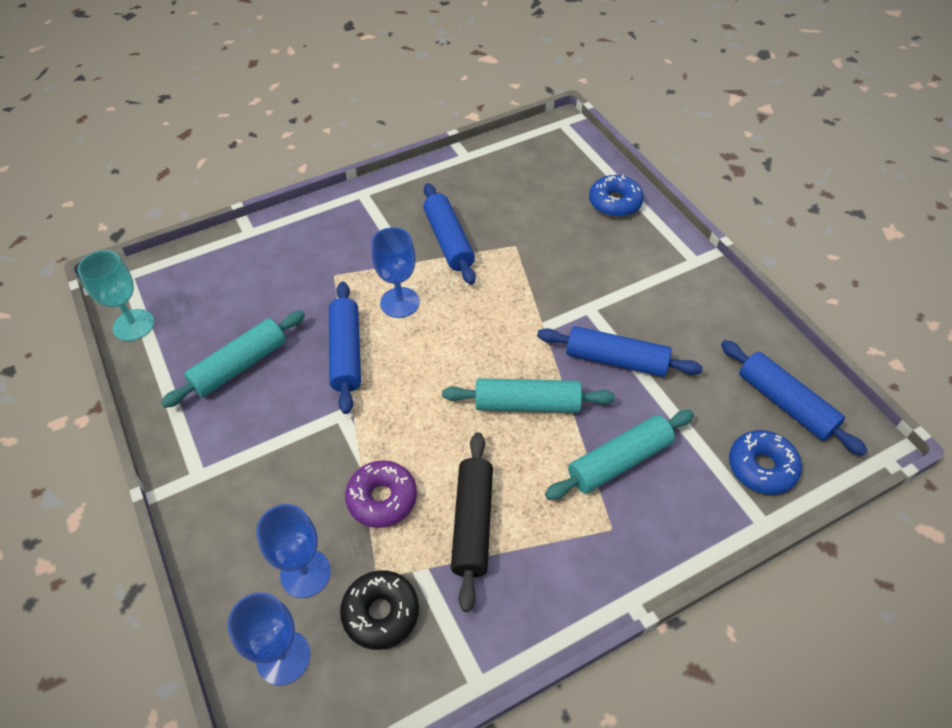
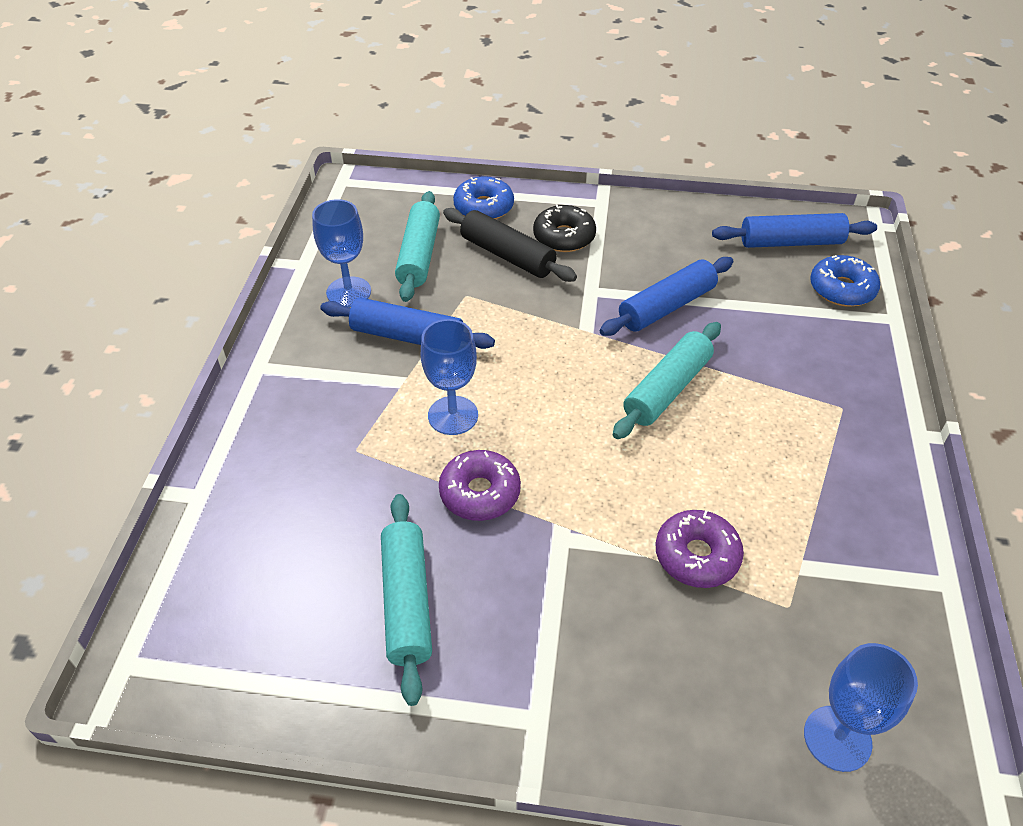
camera: 55 degrees left, 5 degrees down
turquoise goblet [78,250,154,341] -> none
blue goblet [256,504,331,598] -> blue goblet moved to [312,199,371,307]
blue rolling pin [329,282,361,414] -> purple donut [439,450,521,521]
black donut [340,570,419,650] -> black donut moved to [533,204,596,252]
black rolling pin [451,432,493,612] -> black rolling pin moved to [443,208,577,282]
turquoise rolling pin [545,410,694,500] -> turquoise rolling pin moved to [395,191,440,302]

